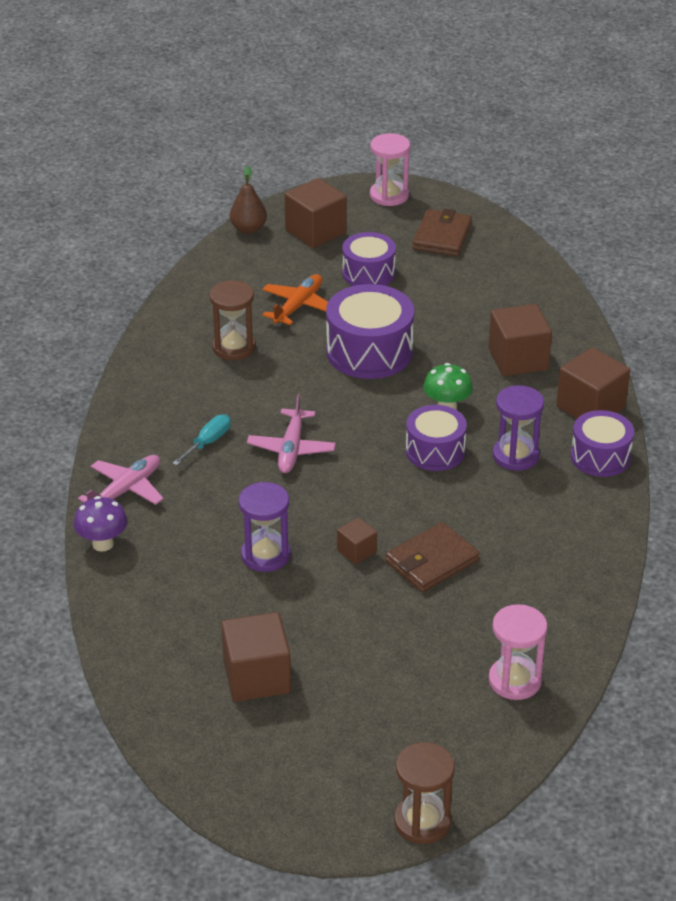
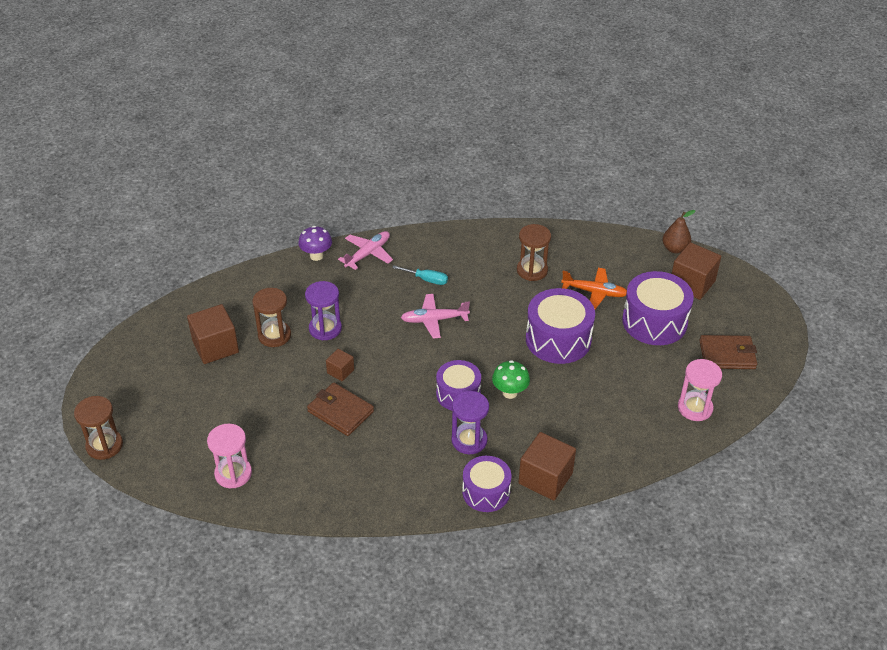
camera: 75 degrees right, 5 degrees up
pink plane [78,455,164,505] -> pink plane turned 75 degrees counterclockwise [338,231,393,270]
purple drum [342,232,396,286] -> purple drum [622,271,694,345], size x1.55
pink hourglass [370,133,410,206] -> pink hourglass moved to [678,359,722,421]
brown cube [489,304,552,376] -> none
none -> brown hourglass [252,288,291,347]

